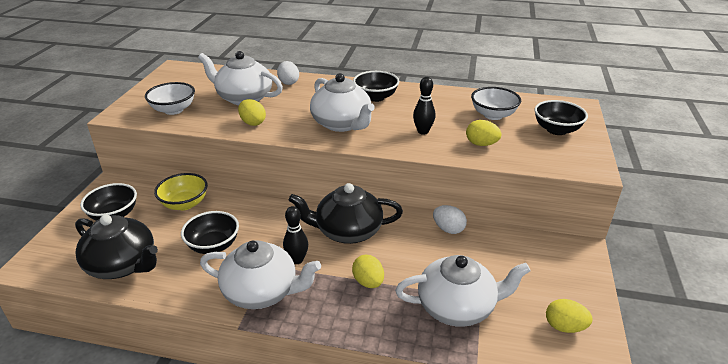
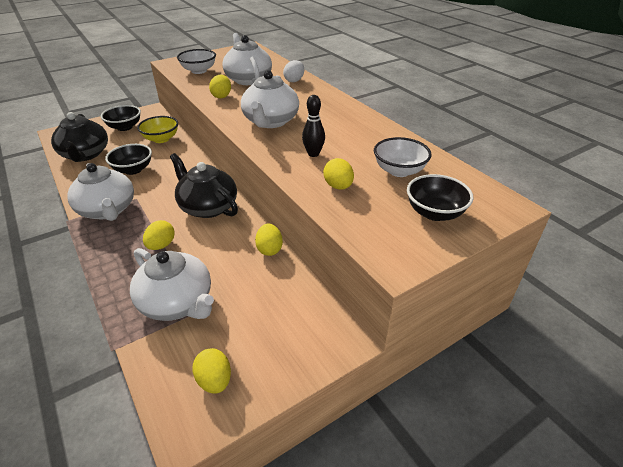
camera: 45 degrees right, 5 degrees up
black bowling pin [283,206,308,264] -> none
black bowl [353,71,399,102] -> none
white egg [433,205,467,234] -> yellow egg [255,224,283,256]

